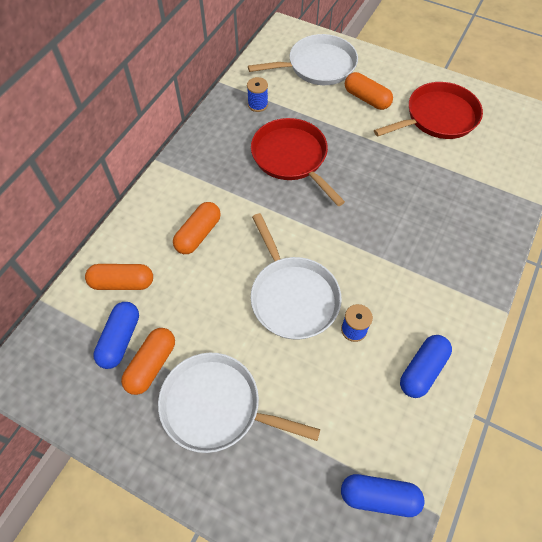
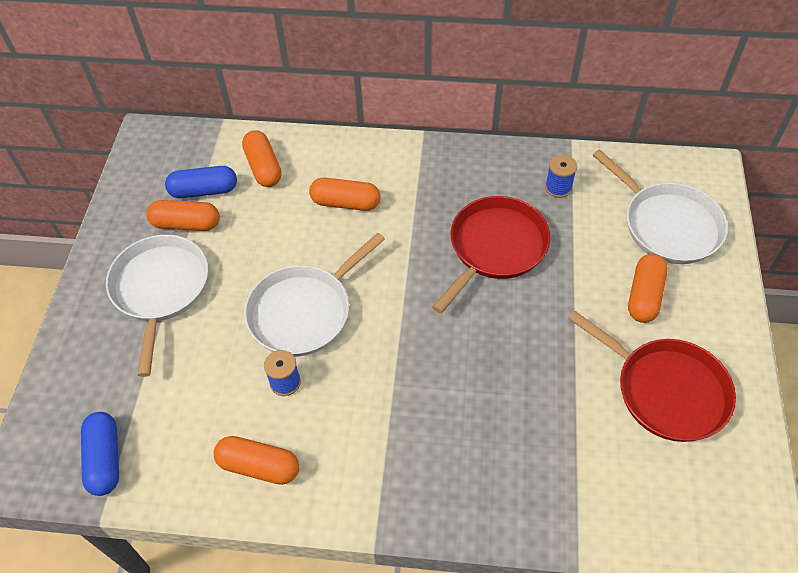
camera: 70 degrees right, 5 degrees down
blue capsule [400,335,452,398] -> orange capsule [214,436,299,485]

